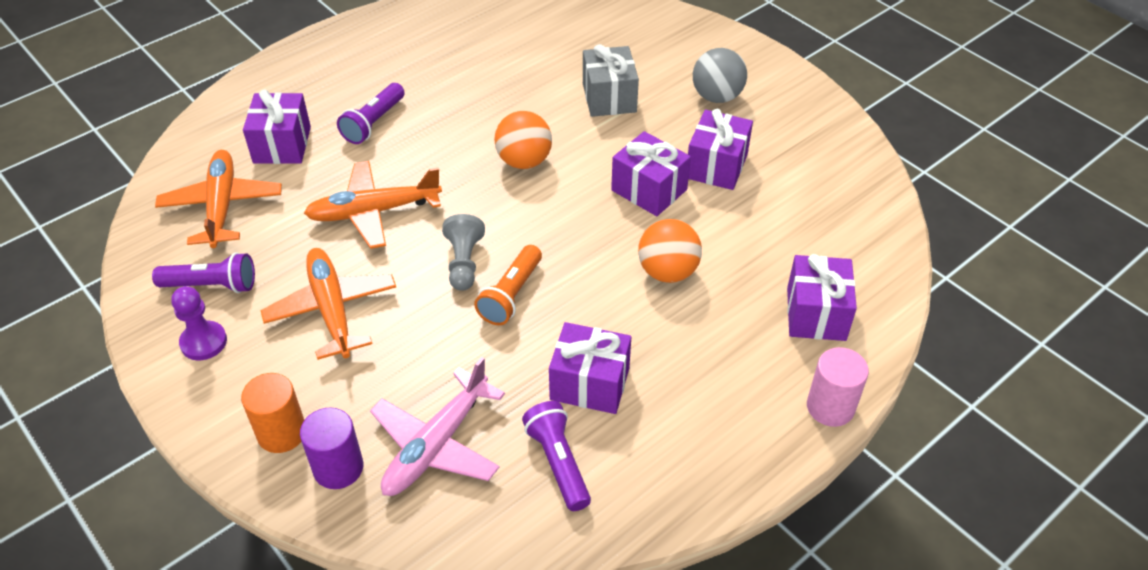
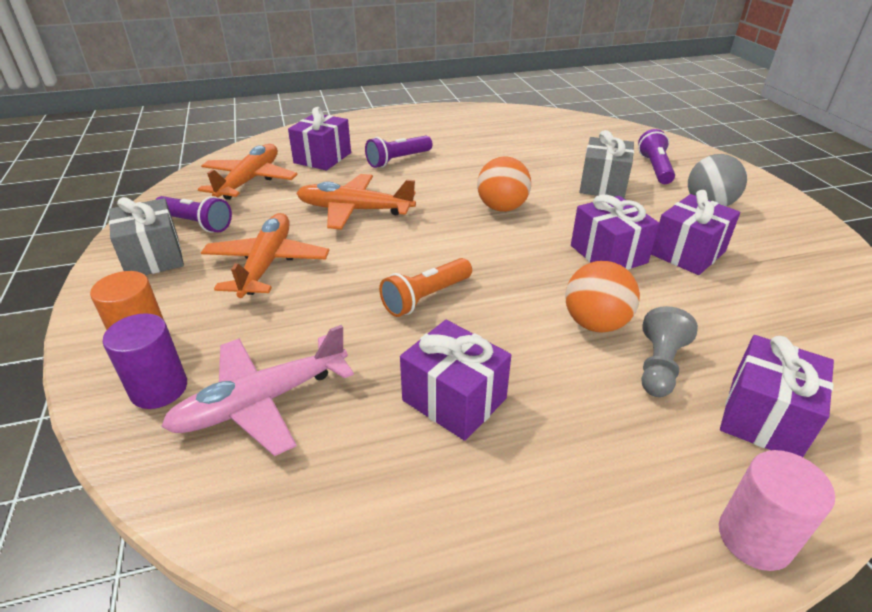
camera: 25 degrees right, 10 degrees down
purple pawn [171,286,227,360] -> grey gift [109,197,184,275]
grey pawn [442,214,485,291] -> grey pawn moved to [641,306,698,397]
purple flashlight [522,401,591,511] -> purple flashlight moved to [638,129,675,184]

